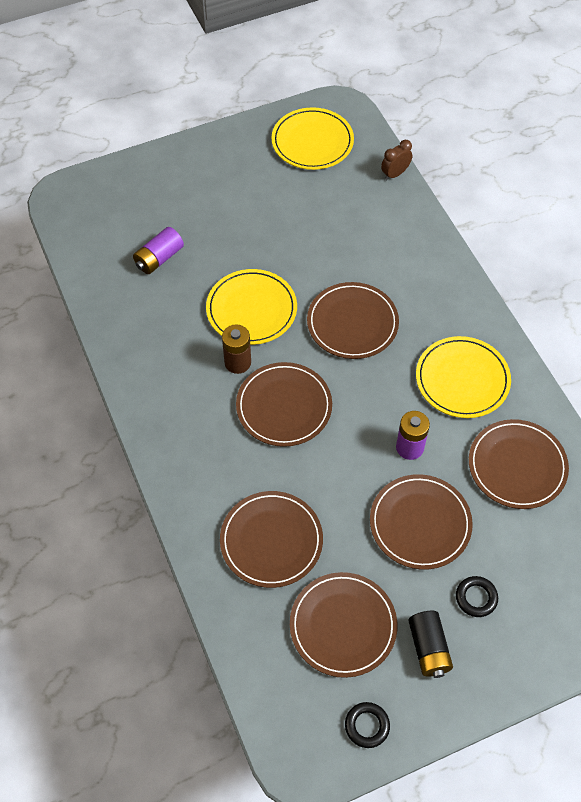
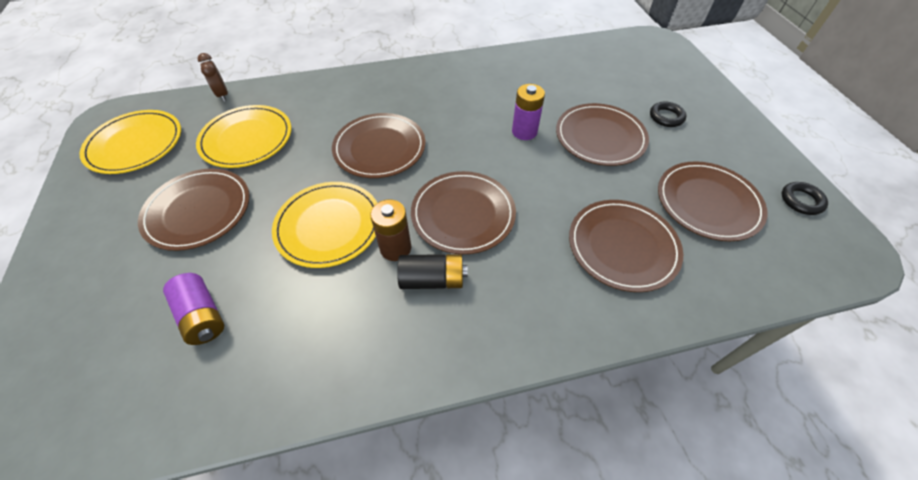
camera: 80 degrees left, 5 degrees down
black battery [408,611,453,678] -> black battery moved to [397,254,468,289]
yellow plate [416,336,511,418] -> yellow plate moved to [196,105,291,168]
brown plate [469,419,569,509] -> brown plate moved to [138,168,249,251]

